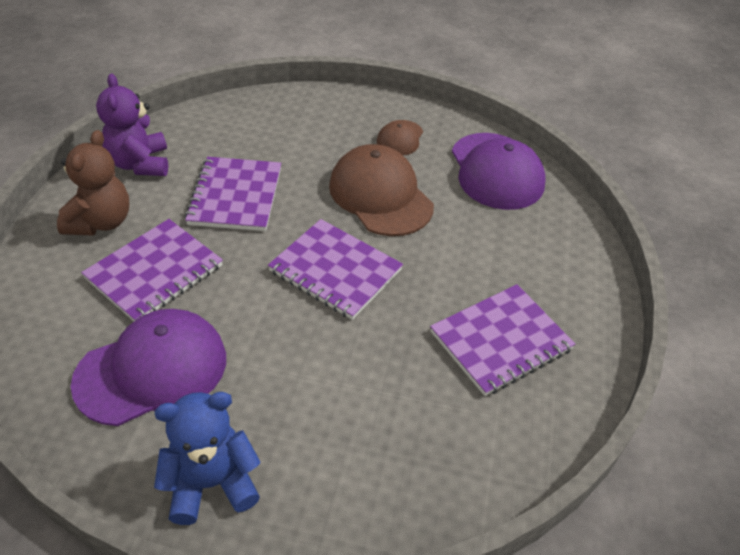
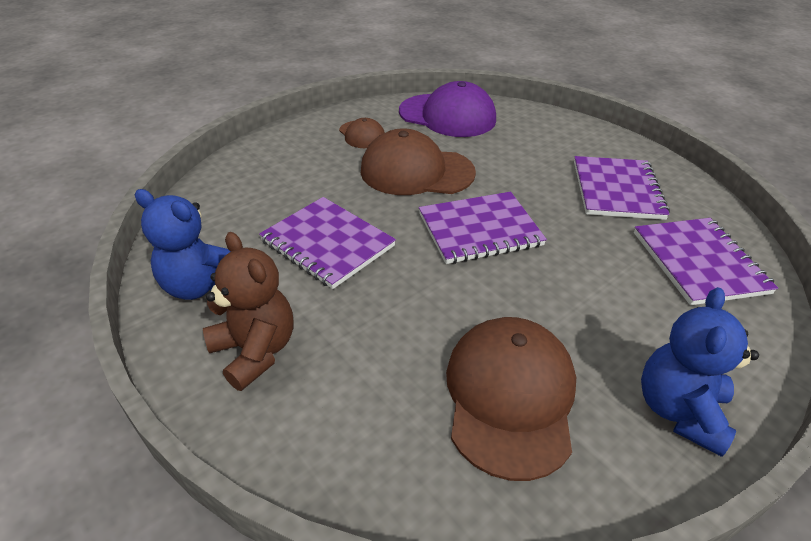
camera: 50 degrees left, 5 degrees down
purple cap [71,309,226,426] -> brown cap [446,317,576,481]
purple notebook [81,219,223,321] -> purple notebook moved to [634,218,778,305]
purple teddy bear [96,74,168,176] -> blue teddy bear [135,189,230,300]

